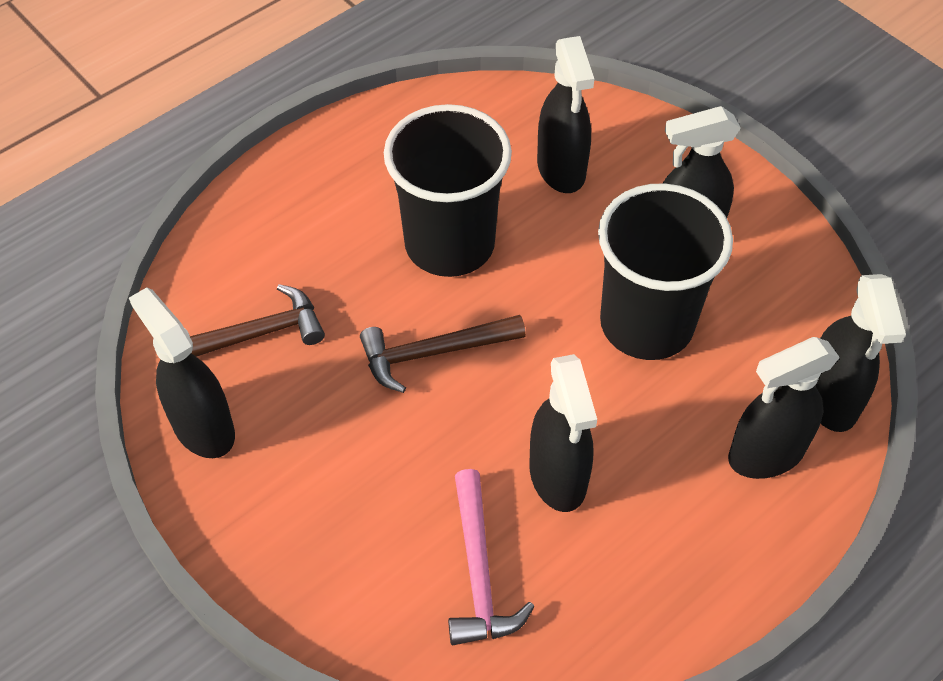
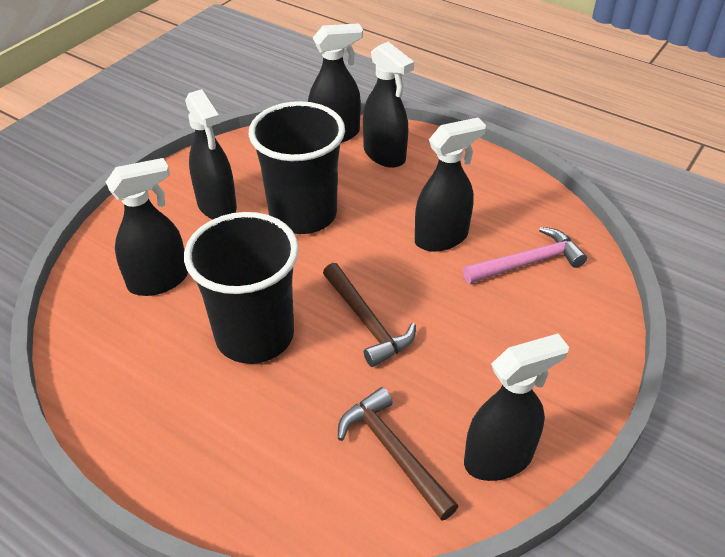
camera: 105 degrees left, 10 degrees down
black spray bottle [129,287,235,458] -> black spray bottle turned 150 degrees counterclockwise [464,334,569,481]

